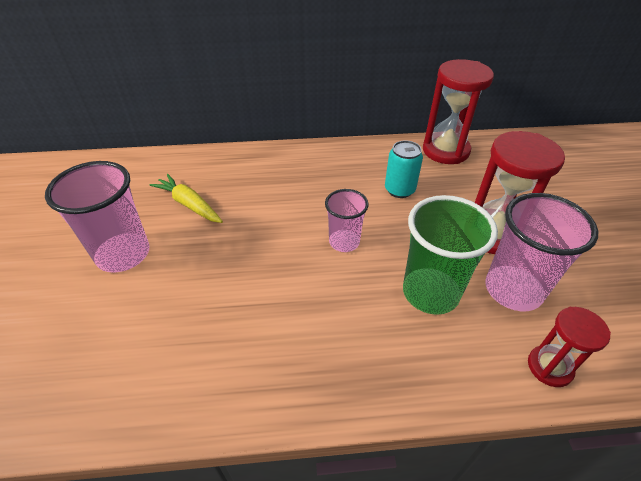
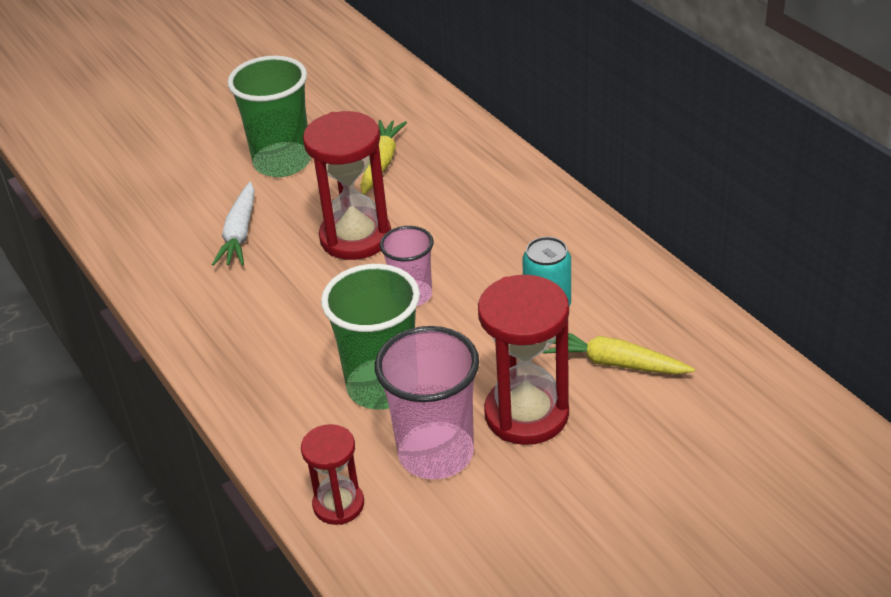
camera: 65 degrees right, 5 degrees down
pink cup [45,161,150,273] -> green cup [227,56,311,177]
red hourglass [423,59,494,164] -> red hourglass moved to [303,111,391,260]
none -> white carrot [212,182,255,266]
none -> yellow carrot [543,333,695,374]

